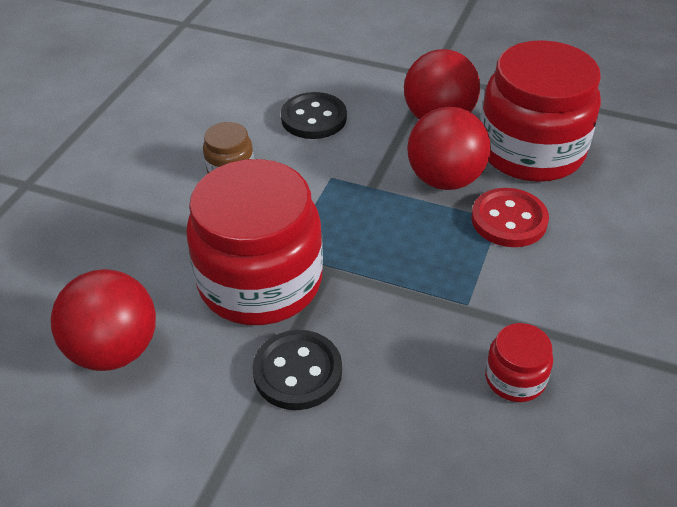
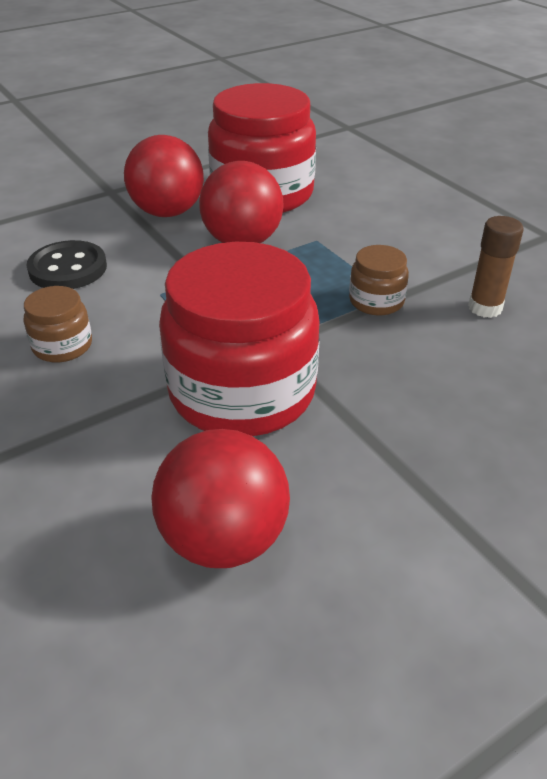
camera: 55 degrees left, 5 degrees down
black button [252,330,342,410] -> none
red button [472,188,549,247] -> none
red jar [485,323,553,402] -> brown glue stick [468,216,524,318]
none -> brown jar [349,245,409,316]

